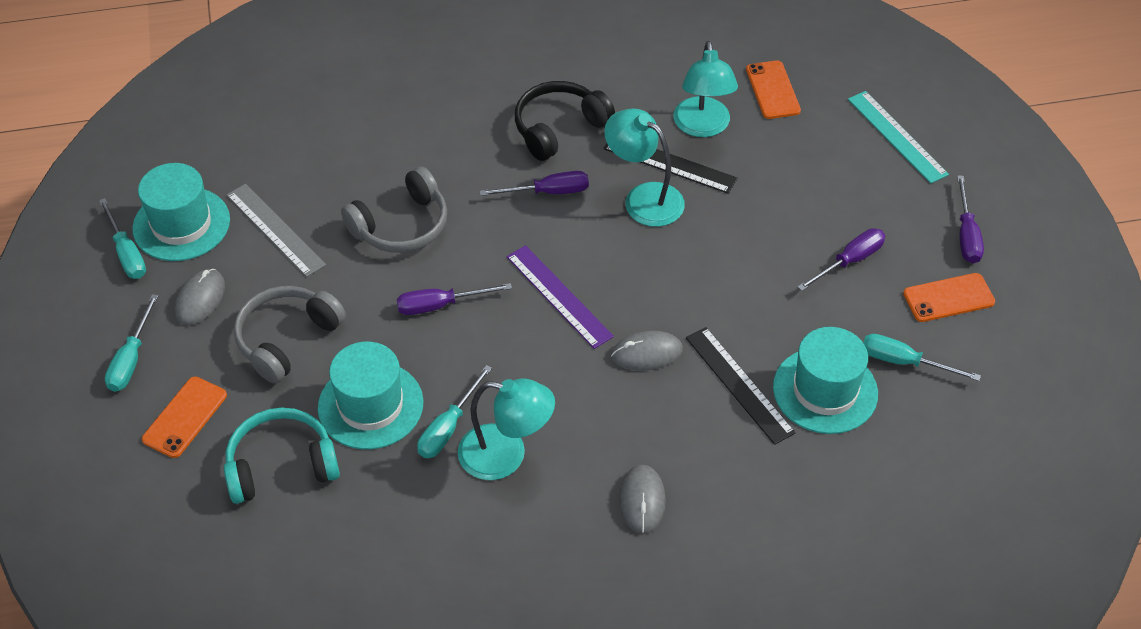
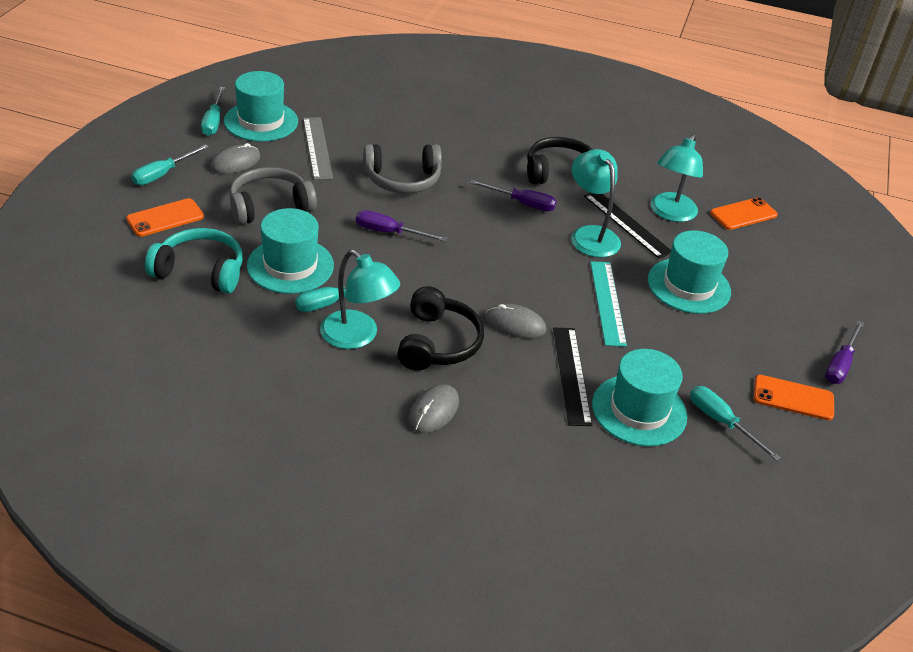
camera: 25 degrees right, 10 degrees down
purple ruler [507,245,614,349] -> none
orange phone [746,60,801,119] -> orange phone turned 45 degrees clockwise [710,197,778,230]
purple screwdriver [797,228,885,291] -> none
turquoise ruler [848,91,949,184] -> turquoise ruler moved to [590,261,627,347]
none -> black headphones [397,286,484,371]
none -> turquoise hat [648,230,731,314]

